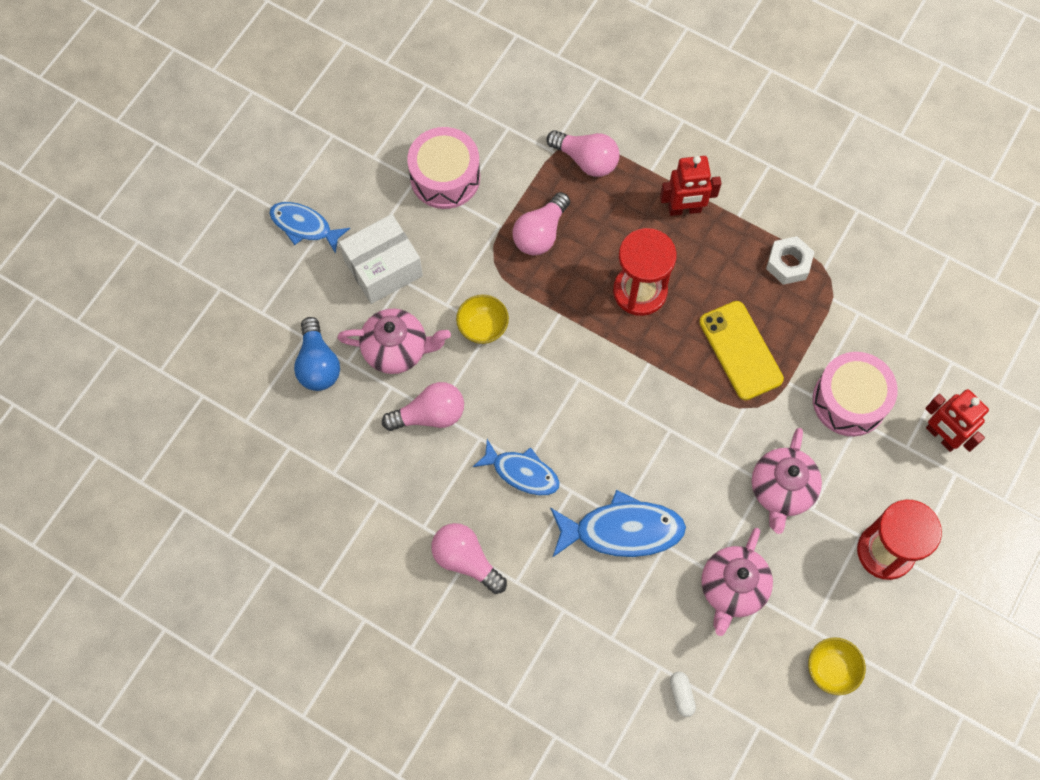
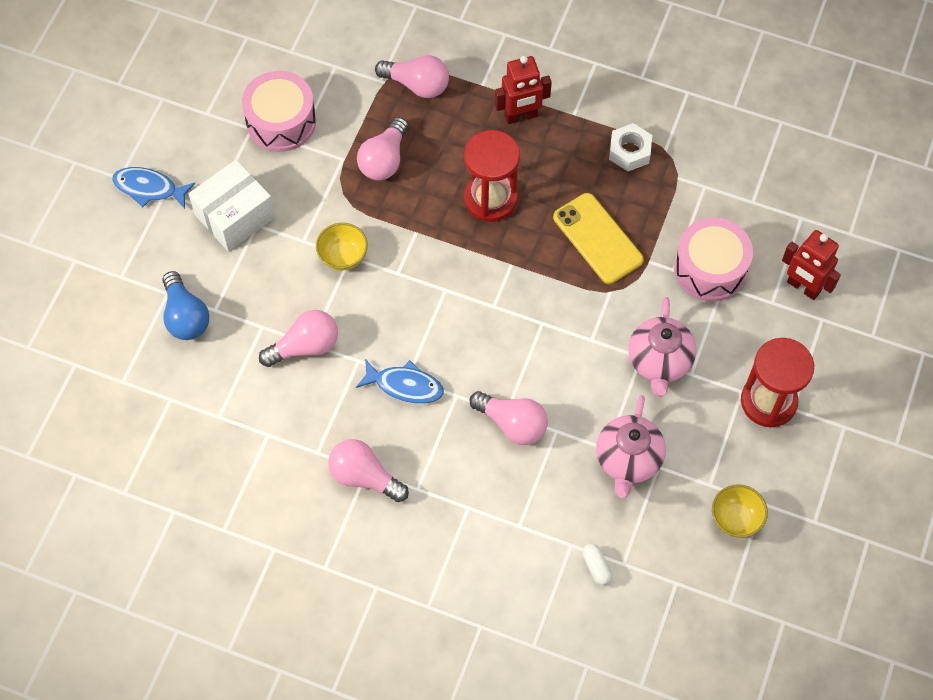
camera: 10 degrees left, 5 degrees down
pink teapot [337,309,451,374] -> none
blue fish [550,490,686,557] -> pink light bulb [469,391,548,445]

